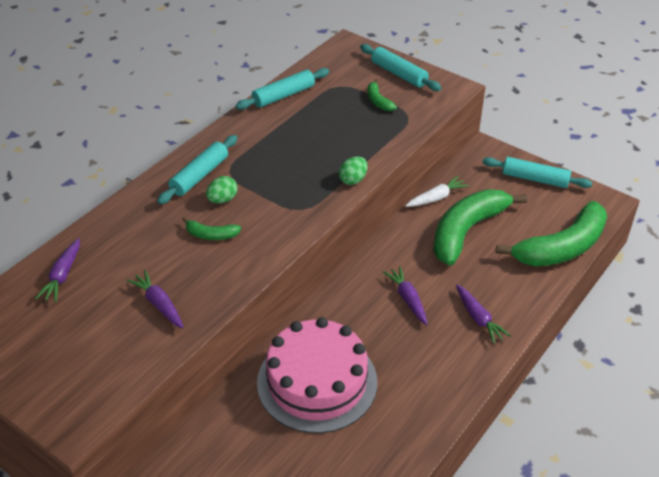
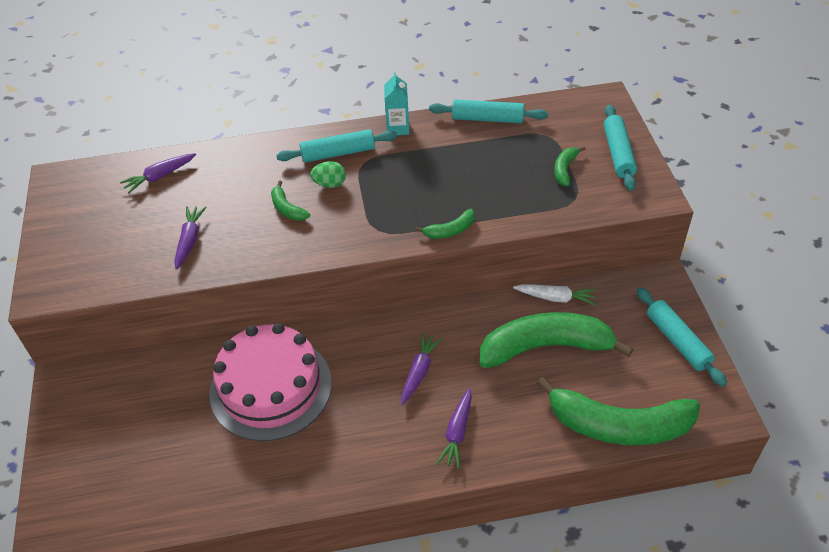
camera: 45 degrees right, 5 degrees up
green egg [339,156,368,185] -> green banana [415,209,475,239]
none -> turquoise carton [384,72,409,135]

